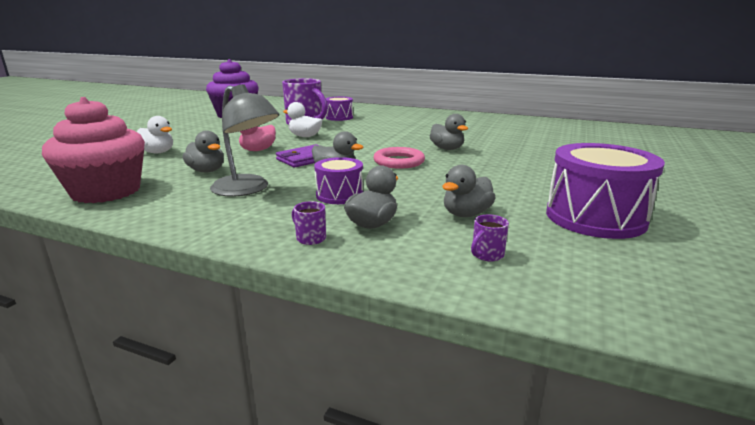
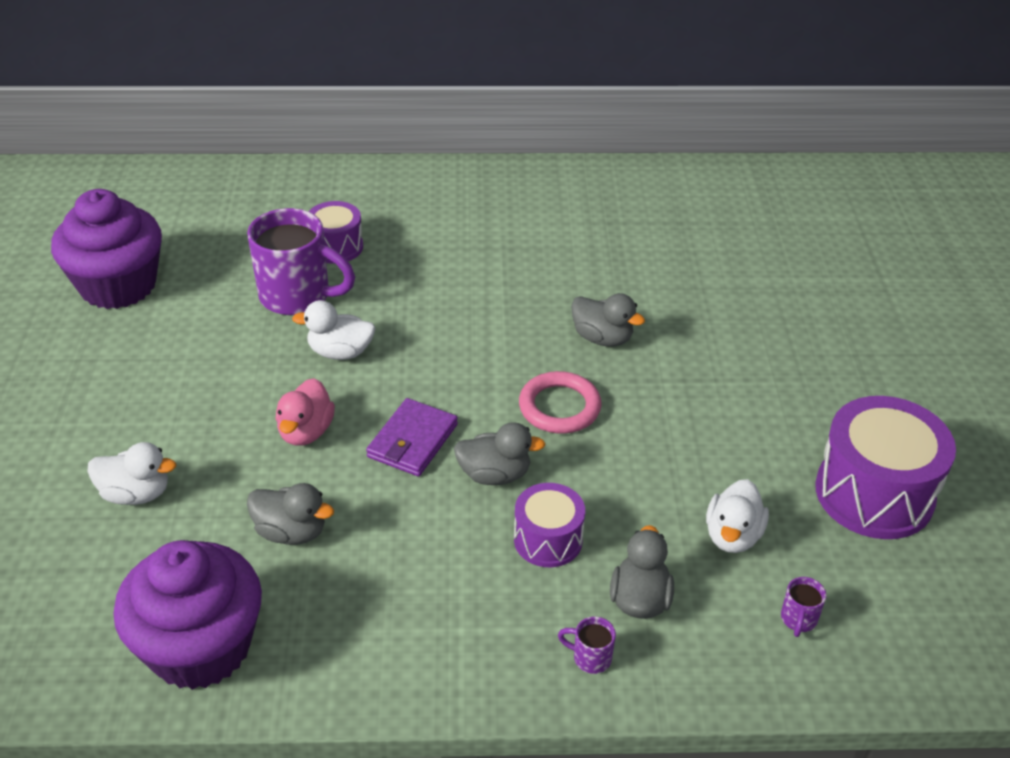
camera: 25 degrees left, 20 degrees up
pink cupcake [42,97,145,203] -> purple cupcake [113,540,262,690]
grey lamp [210,84,279,197] -> none
grey duck [442,165,495,217] -> white duck [706,479,769,553]

